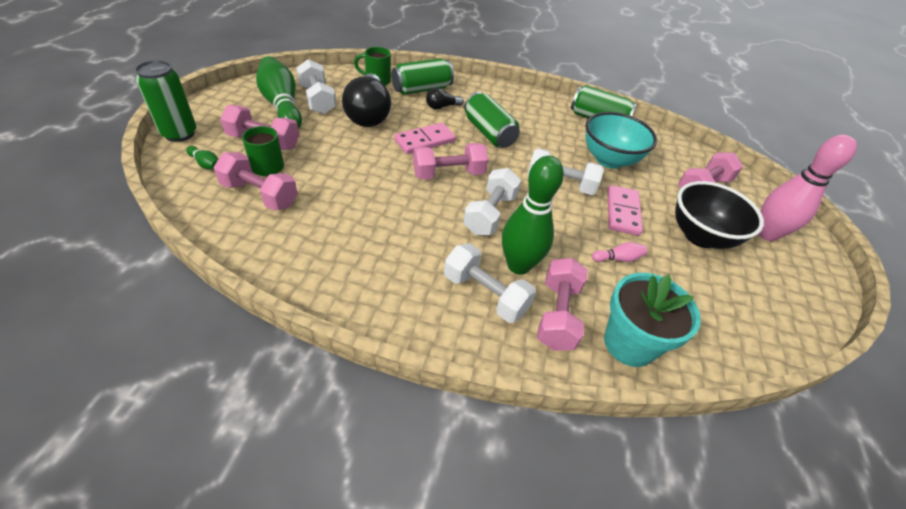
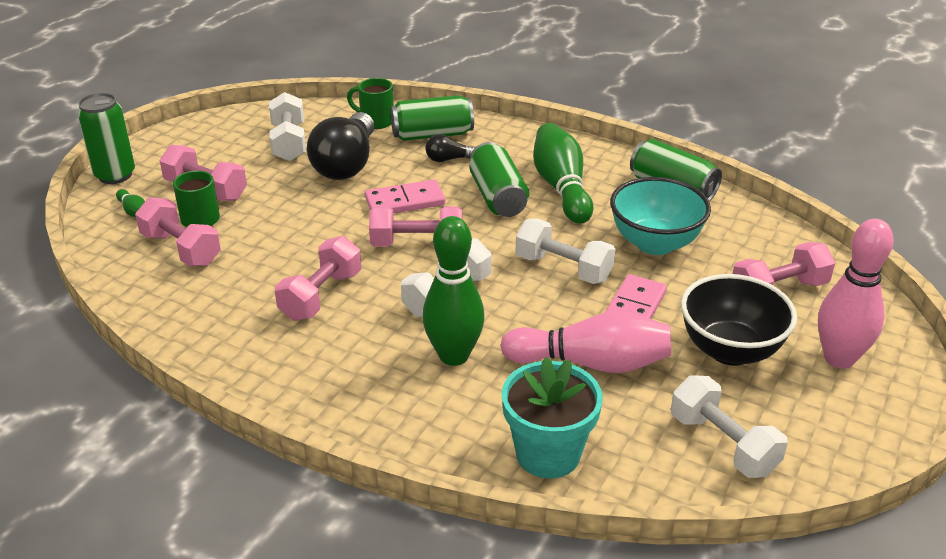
camera: 20 degrees right, 10 degrees down
green bowling pin [256,56,302,129] -> green bowling pin moved to [533,123,593,224]
white dumbbell [444,243,536,323] -> white dumbbell moved to [671,375,788,478]
pink dumbbell [537,258,588,351] -> pink dumbbell moved to [275,236,361,321]
pink bowling pin [592,242,647,262] -> pink bowling pin [500,311,671,373], size x2.34

